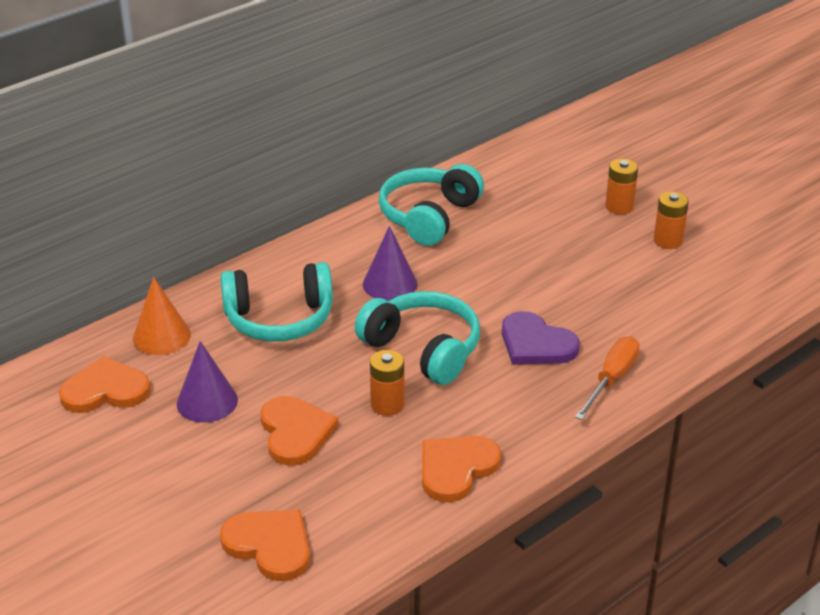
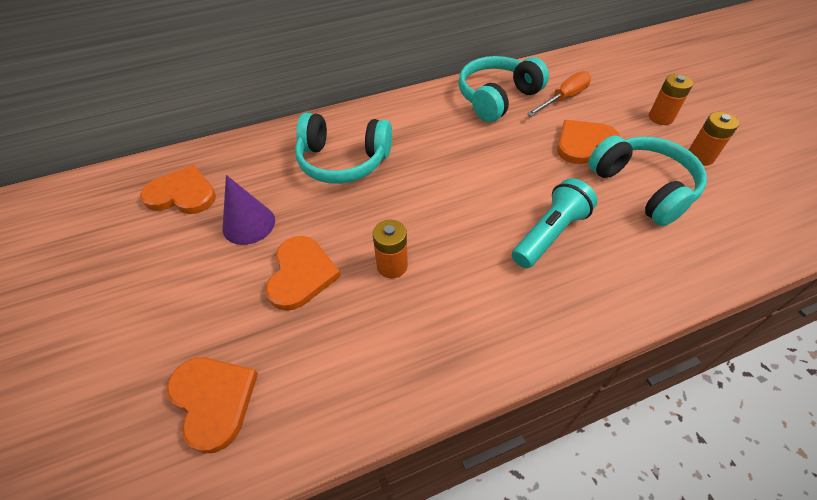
camera: 20 degrees right, 15 degrees up
orange cone [133,277,191,355] -> none
turquoise headphones [355,291,480,385] -> turquoise headphones moved to [588,136,707,226]
purple cone [363,226,417,301] -> none
orange heart [422,436,501,502] -> orange heart moved to [557,120,620,164]
purple heart [502,311,580,364] -> turquoise flashlight [512,178,597,268]
orange screwdriver [575,336,640,420] -> orange screwdriver moved to [527,71,591,117]

